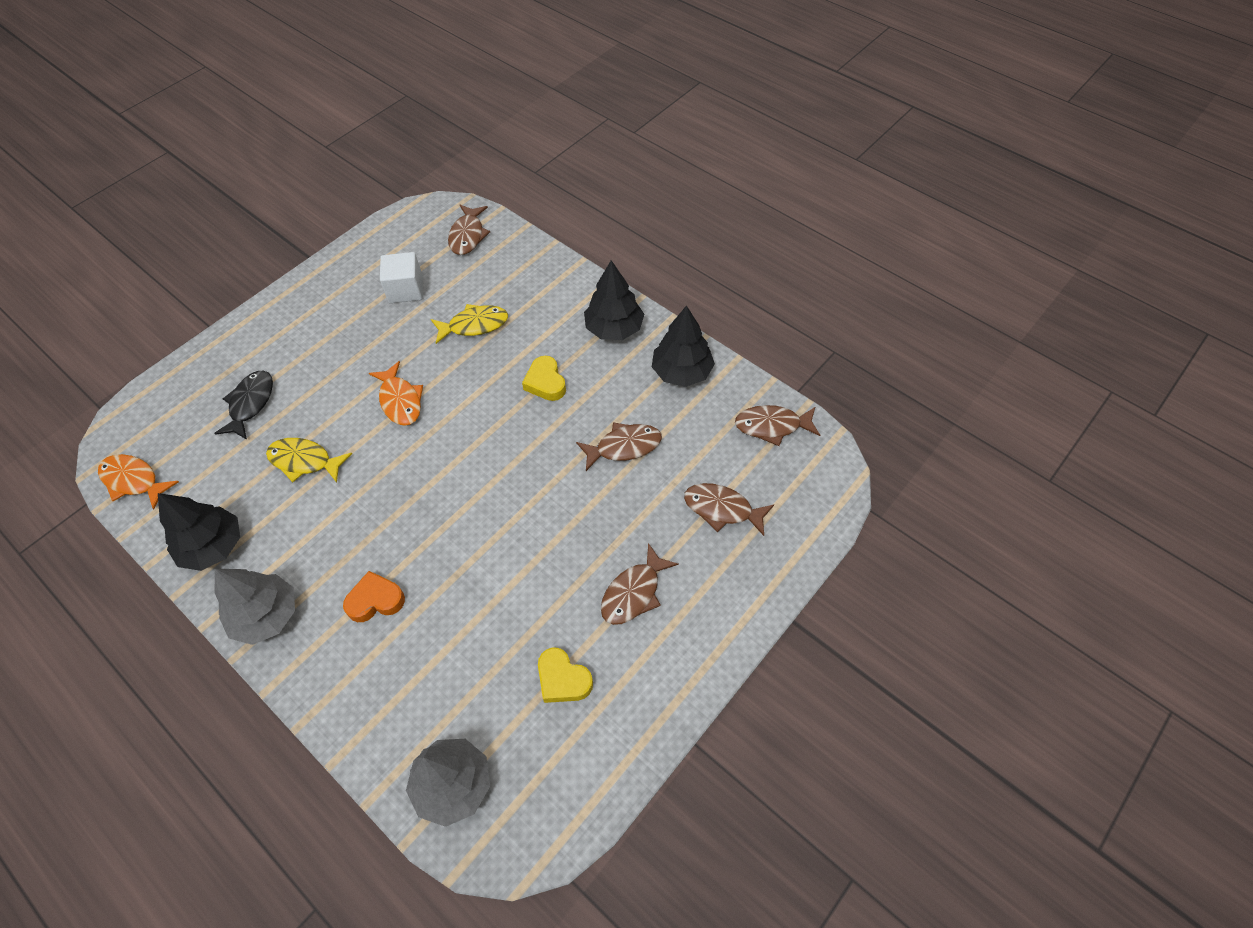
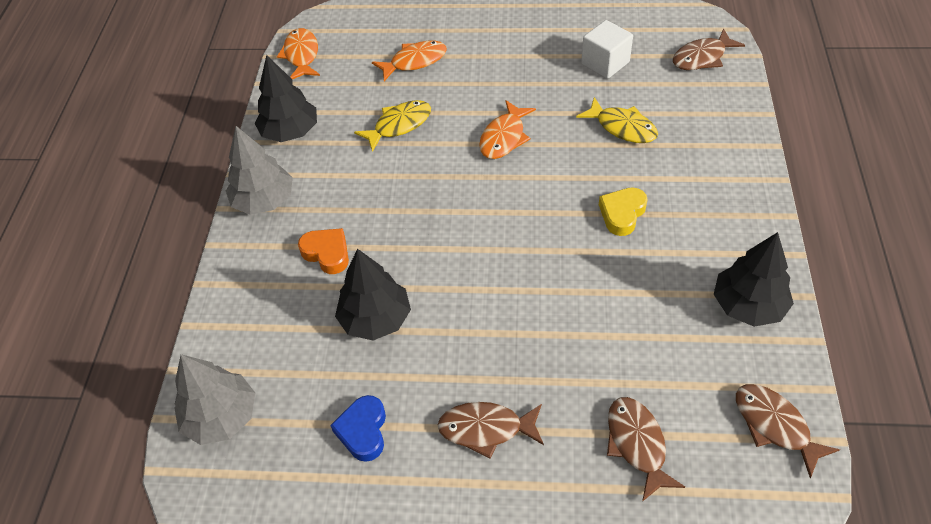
camera: 55 degrees right, 5 degrees down
black fish [214,371,273,440] -> orange fish [372,41,447,81]
yellow fish [266,438,352,483] -> yellow fish turned 75 degrees clockwise [354,100,431,152]
yellow heart [538,648,593,703] -> blue heart [330,395,386,462]
brown fish [576,423,662,471] -> none
black tree [584,260,644,340] -> black tree moved to [335,249,411,341]

